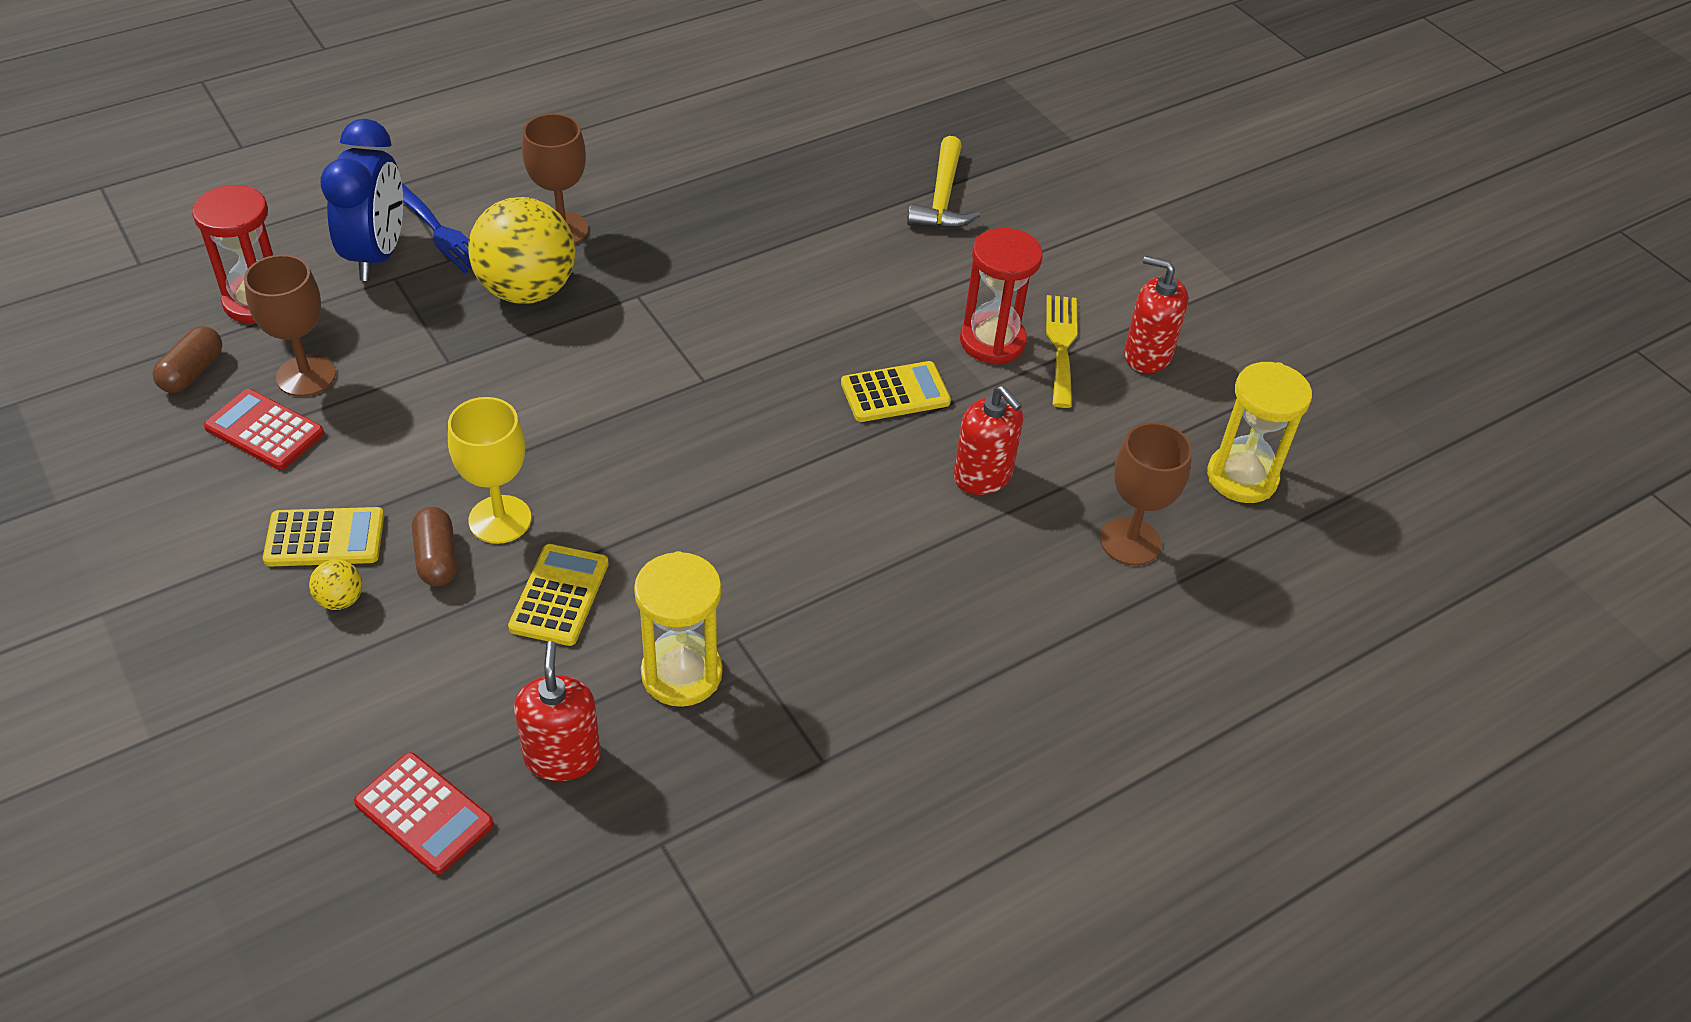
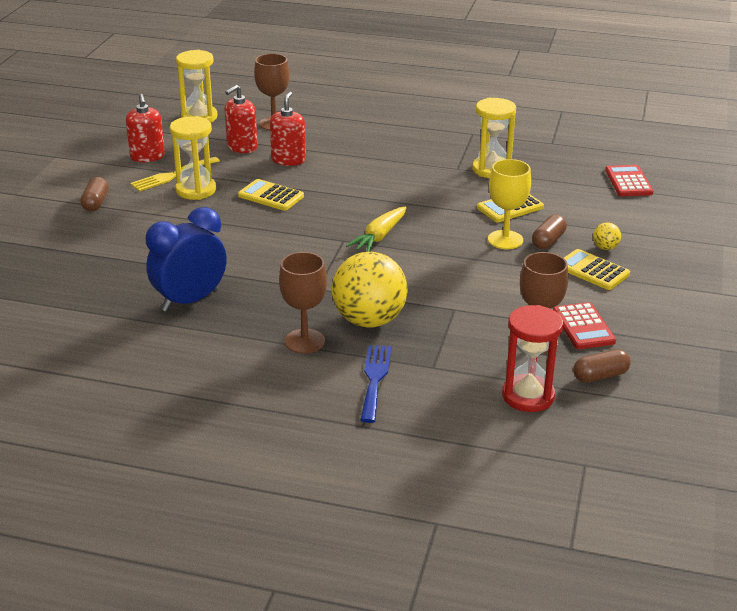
camera: 130 degrees left, 15 degrees down
blue clock [320,119,403,281] -> blue clock moved to [146,207,227,312]
red soap dispenser [514,641,601,781] -> red soap dispenser moved to [224,85,258,153]
yellow hammer [907,136,980,229] -> none
red hourglass [960,228,1043,365] -> yellow hourglass [170,116,216,200]
none -> brown capsule [80,177,109,211]
none -> yellow carrot [346,207,406,252]

